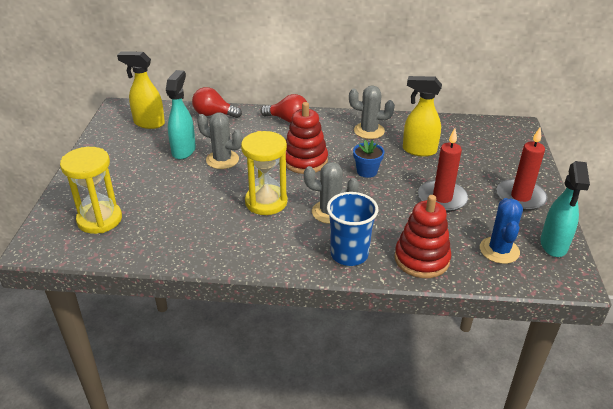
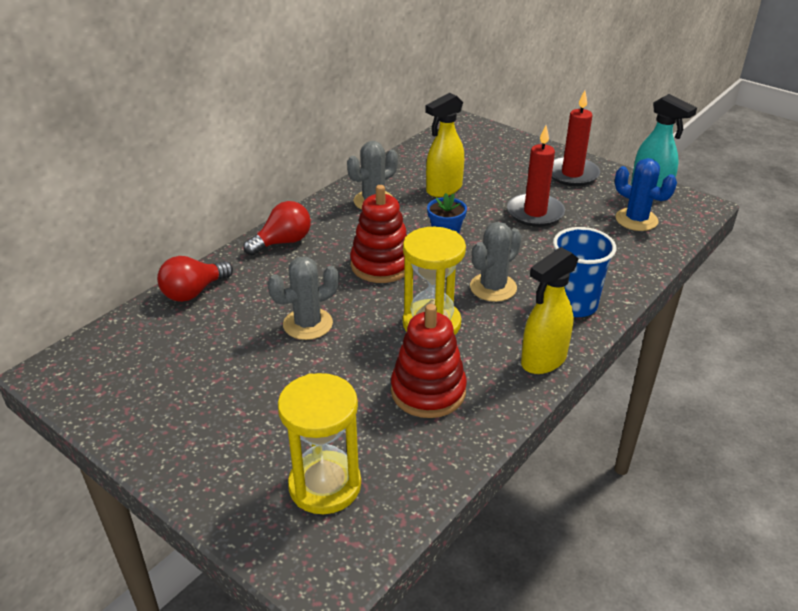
camera: 55 degrees left, 0 degrees up
yellow spray bottle [117,52,165,129] -> yellow spray bottle moved to [521,247,578,374]
turquoise spray bottle [166,70,196,160] -> none
red stacking toy [394,195,451,278] -> red stacking toy moved to [391,304,467,418]

